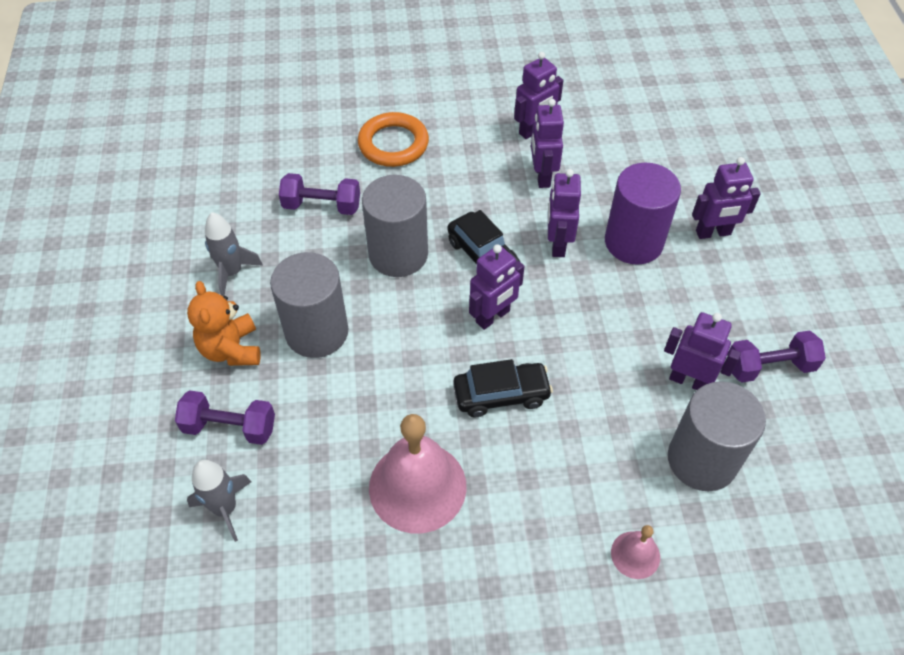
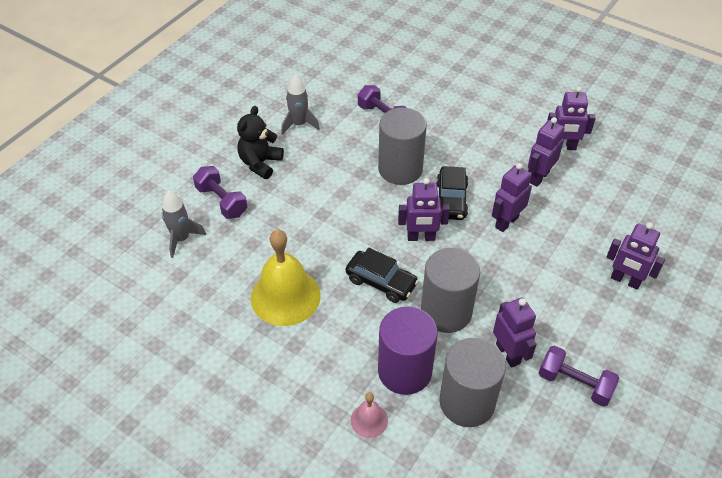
camera: 40 degrees right, 5 degrees down
orange teddy bear [187,281,260,366] -> black teddy bear [237,106,284,179]
grey cylinder [270,252,349,358] -> grey cylinder moved to [421,248,480,333]
orange ring [358,112,429,167] -> none
pink bell [369,414,466,533] -> yellow bell [251,230,321,326]
purple cylinder [605,163,681,265] -> purple cylinder moved to [378,307,438,395]

